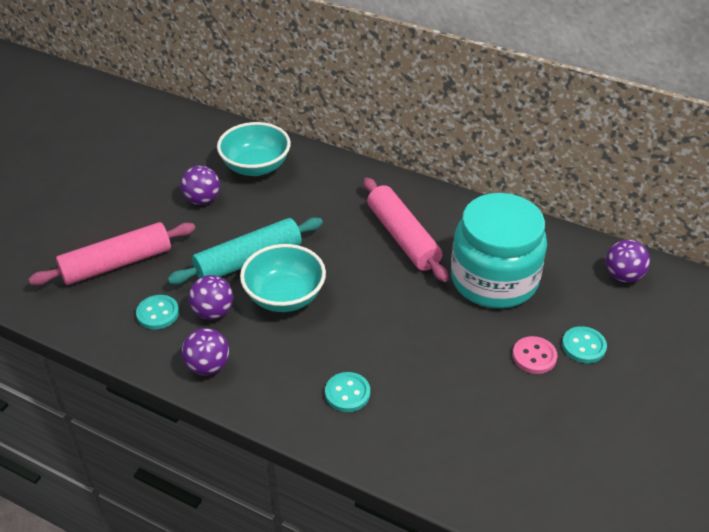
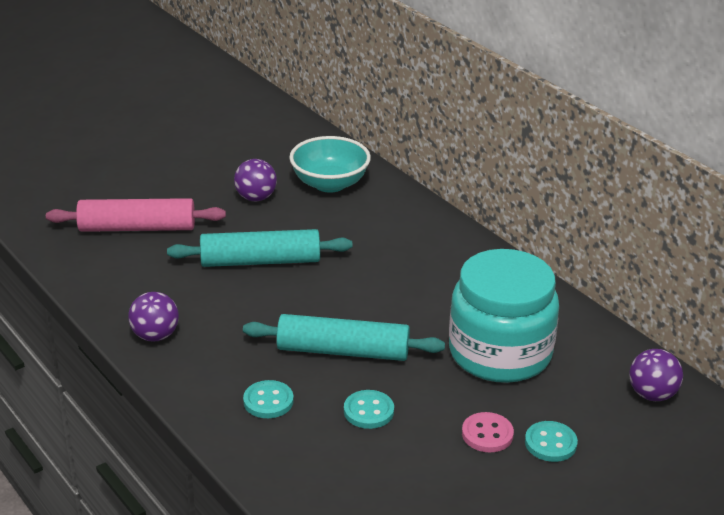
camera: 25 degrees right, 10 degrees down
turquoise button [136,295,179,329] -> turquoise button moved to [344,390,394,429]
purple ball [188,275,233,320] -> none
turquoise bowl [240,244,326,312] -> none
pink rolling pin [364,178,449,282] -> none
none -> turquoise rolling pin [243,314,445,361]

